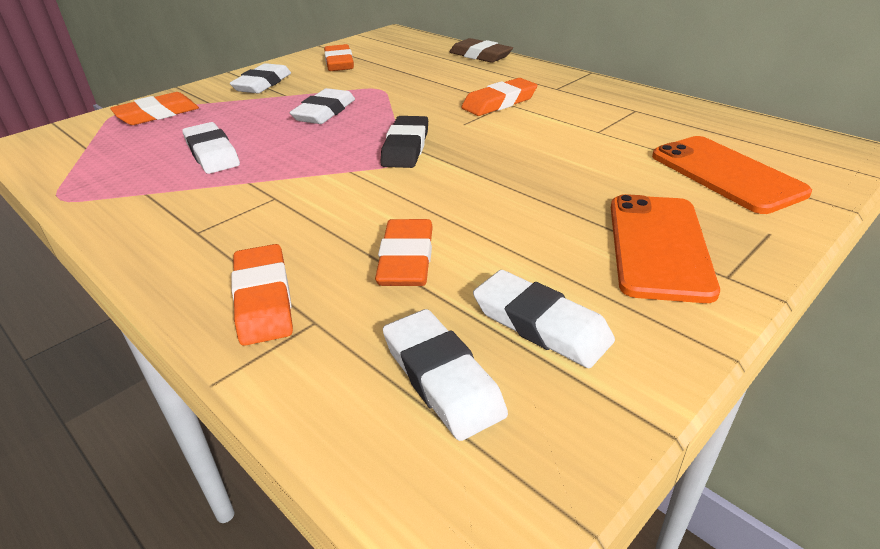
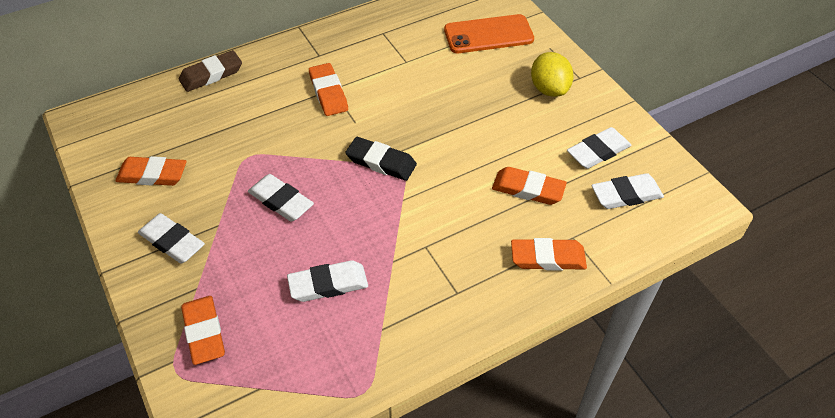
camera: 75 degrees left, 15 degrees up
orange phone [611,194,720,303] -> yellow lemon [531,52,574,97]

